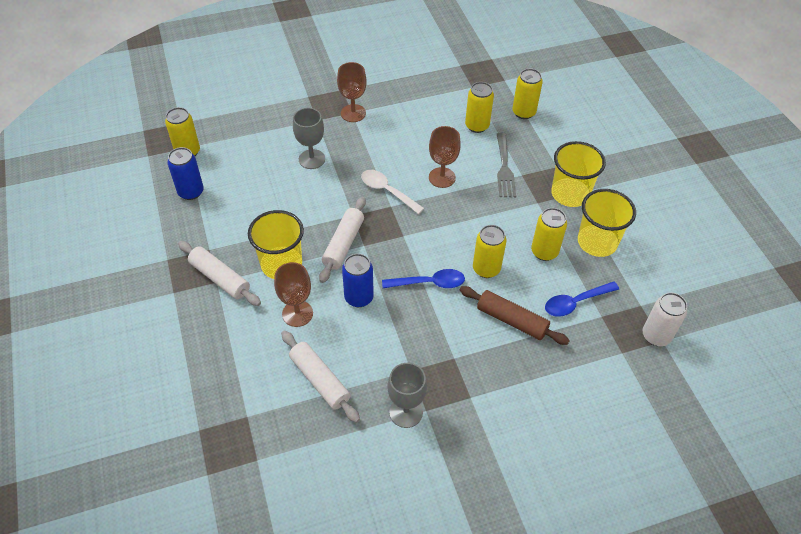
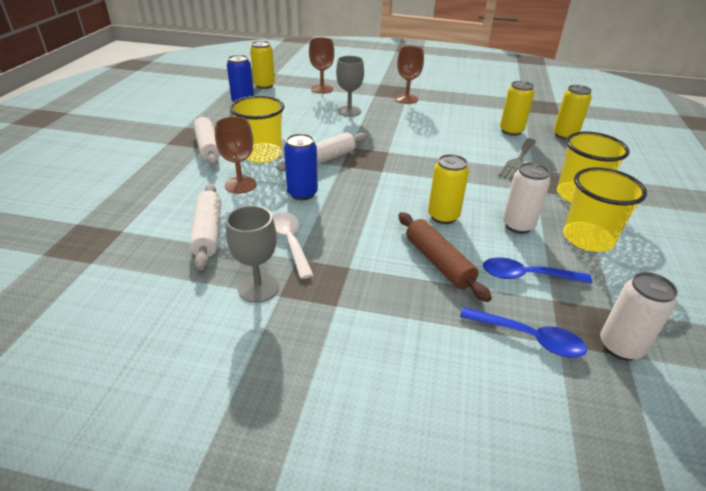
camera: 30 degrees right, 15 degrees down
white spoon [361,170,424,214] -> white spoon moved to [273,212,313,279]
blue spoon [382,269,465,288] -> blue spoon moved to [460,307,587,358]
brown goblet [429,126,461,188] -> brown goblet moved to [309,38,334,94]
yellow can [531,208,567,261] -> white can [503,163,551,234]

